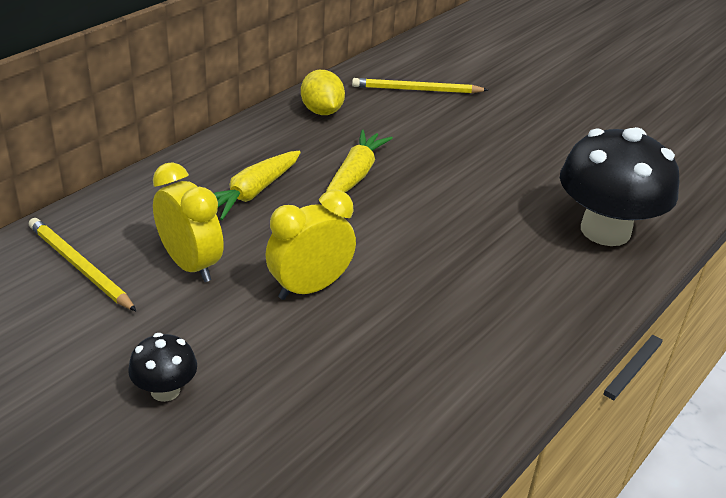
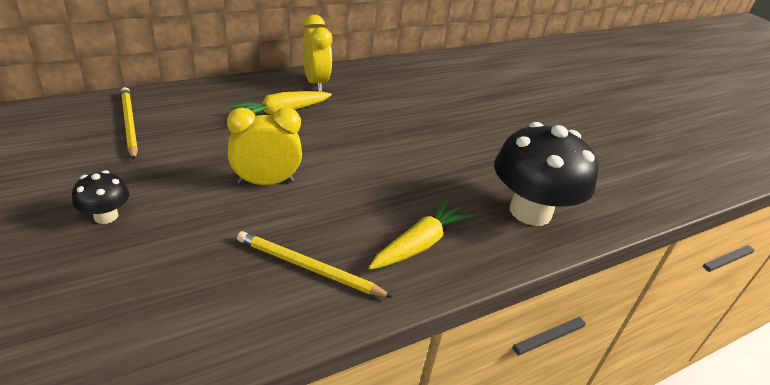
camera: 20 degrees right, 0 degrees up
yellow clock [153,162,224,282] -> yellow clock moved to [303,15,332,91]
yellow lemon [301,70,345,115] -> none
yellow carrot [326,130,393,193] -> yellow carrot moved to [369,199,473,270]
yellow pencil [352,78,488,93] -> yellow pencil moved to [237,231,392,297]

